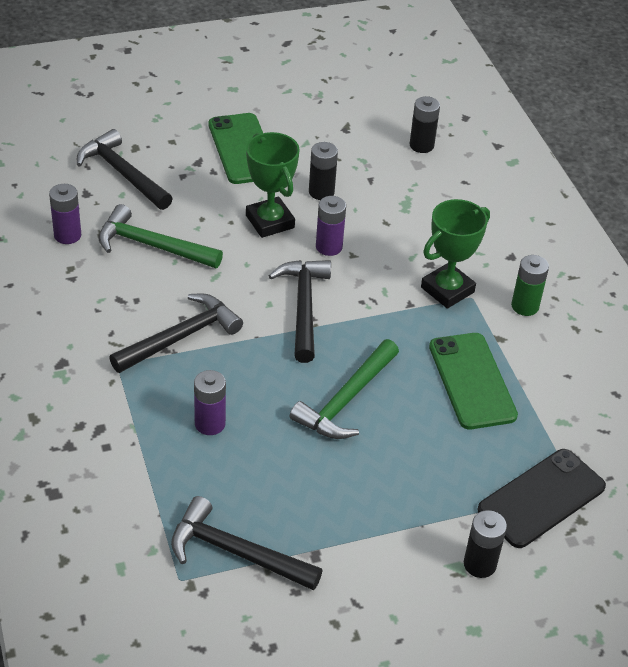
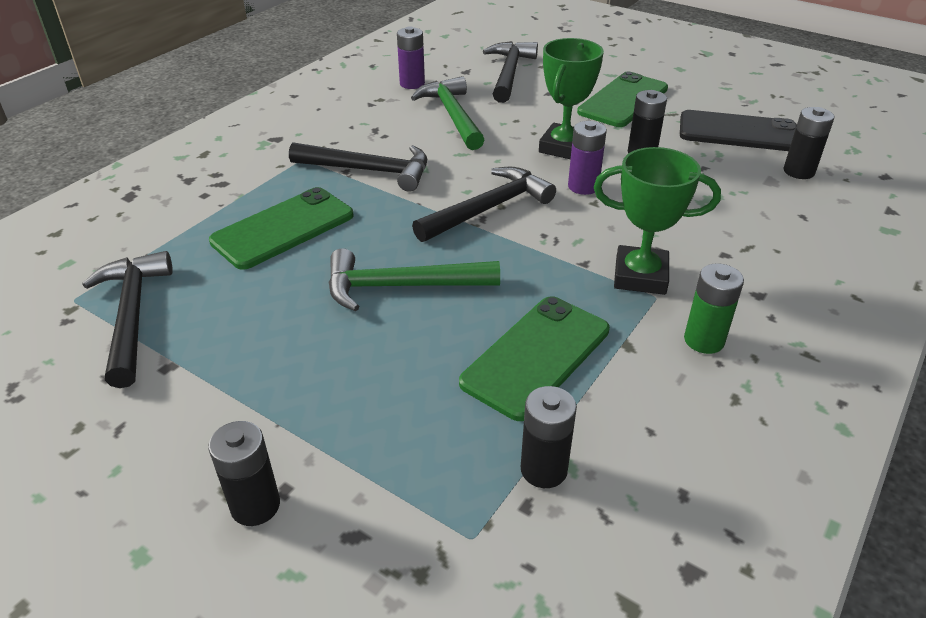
camera: 55 degrees right, 5 degrees down
purple battery [194,370,226,435] -> green phone [209,187,354,270]
black phone [477,449,606,548] -> black phone moved to [680,110,797,151]
none -> black battery [521,386,577,488]

